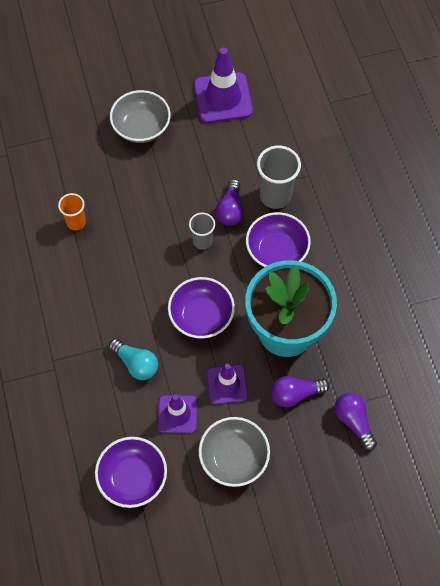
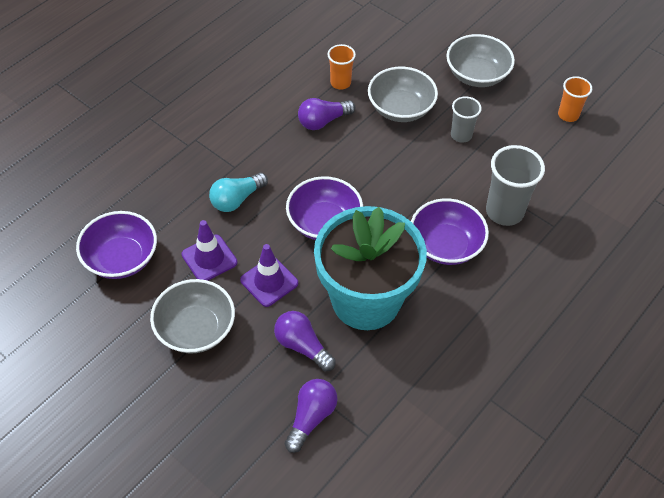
camera: 55 degrees right, 10 degrees down
turquoise light bulb [109,338,158,380] -> turquoise light bulb turned 45 degrees clockwise [209,172,268,212]
grey cup [189,213,215,250] -> grey cup moved to [451,96,482,143]
purple traffic cone [194,48,253,123] -> orange cup [558,76,592,122]
purple light bulb [215,179,244,226] -> purple light bulb moved to [298,98,355,130]
none -> grey bowl [368,67,438,122]

